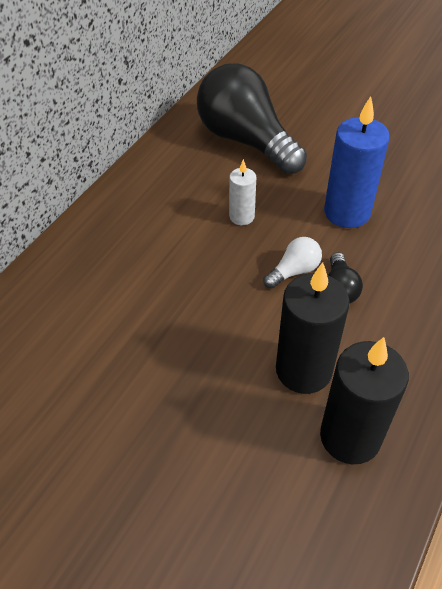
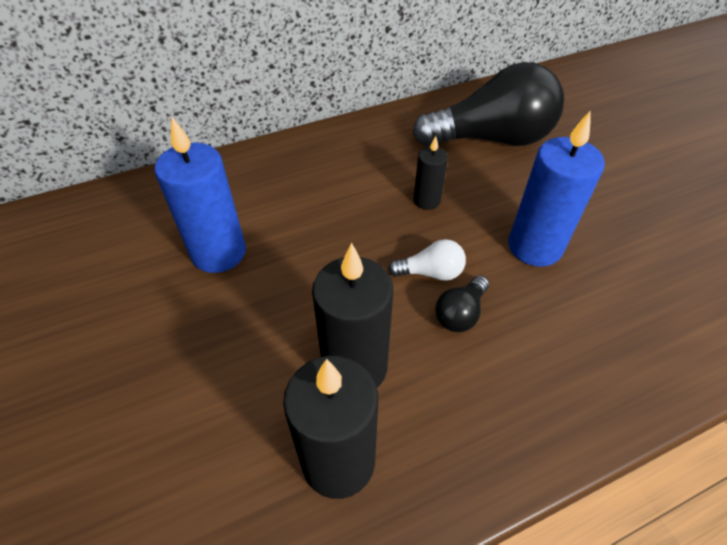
camera: 35 degrees right, 0 degrees up
black light bulb [197,63,307,174] -> black light bulb turned 90 degrees clockwise [413,62,564,146]
white candle [229,159,256,225] -> black candle [414,136,448,210]
none -> blue candle [155,117,246,273]

